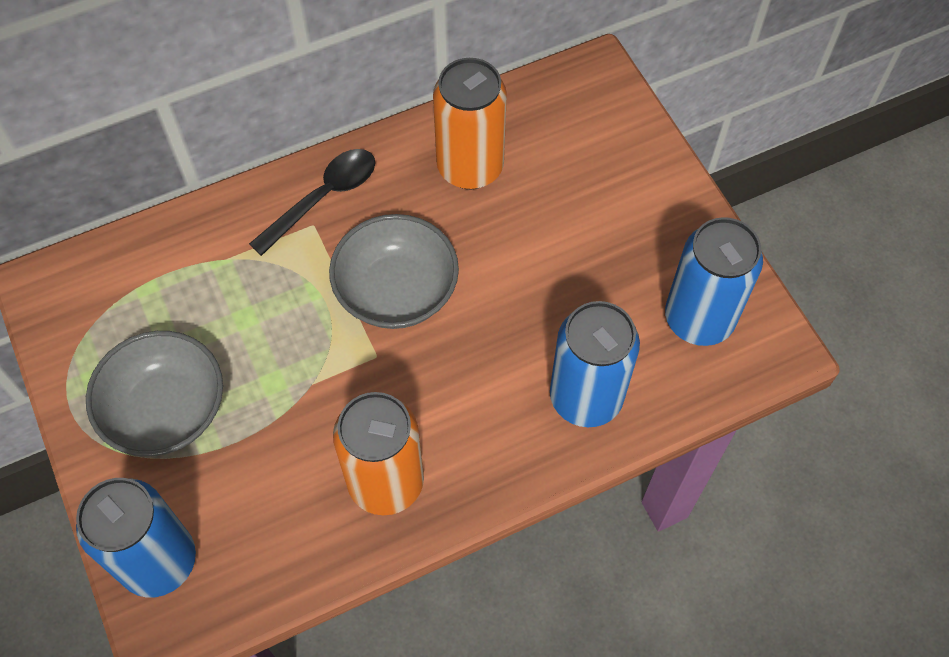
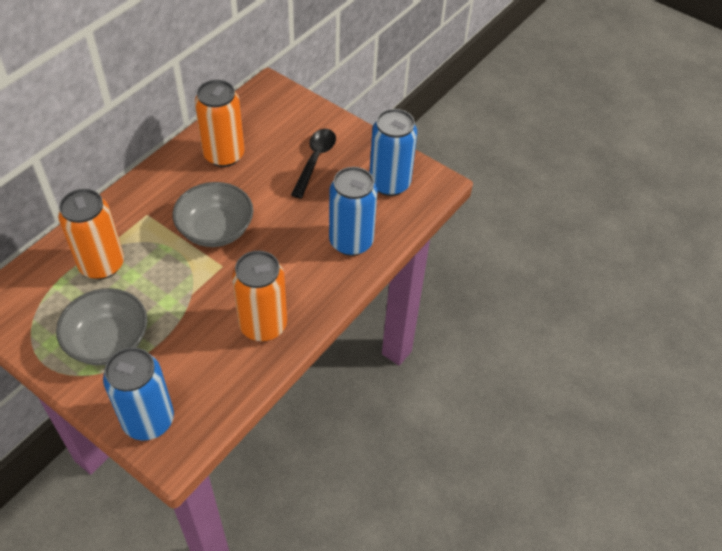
camera: 30 degrees left, 10 degrees down
black spoon [249,149,375,256] -> black spoon moved to [291,129,336,199]
none -> orange can [58,189,124,279]

